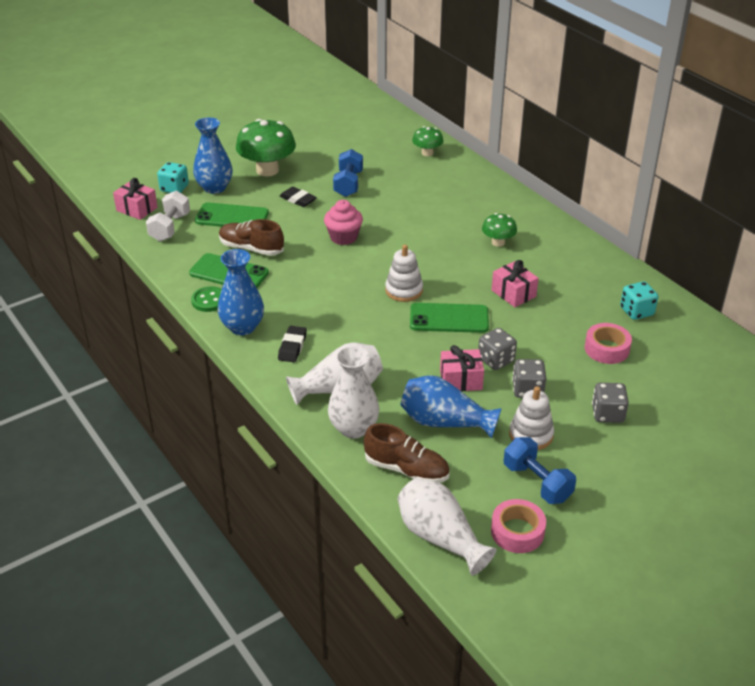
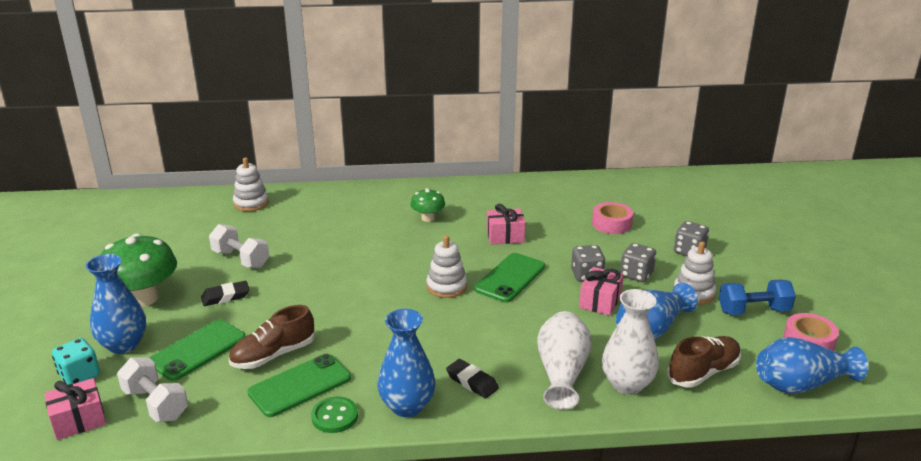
camera: 60 degrees left, 10 degrees down
pink cupcake [324,200,363,245] -> none
blue dumbbell [333,149,363,197] -> white dumbbell [209,224,269,268]
white vase [398,478,496,576] -> blue vase [756,337,868,394]
green mushroom [412,126,443,156] -> white stacking toy [233,158,269,211]
turquoise dice [620,281,658,320] -> none

